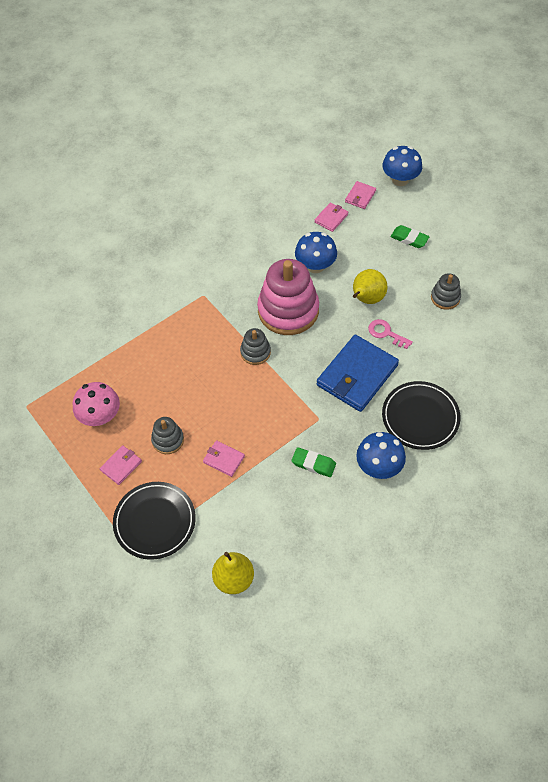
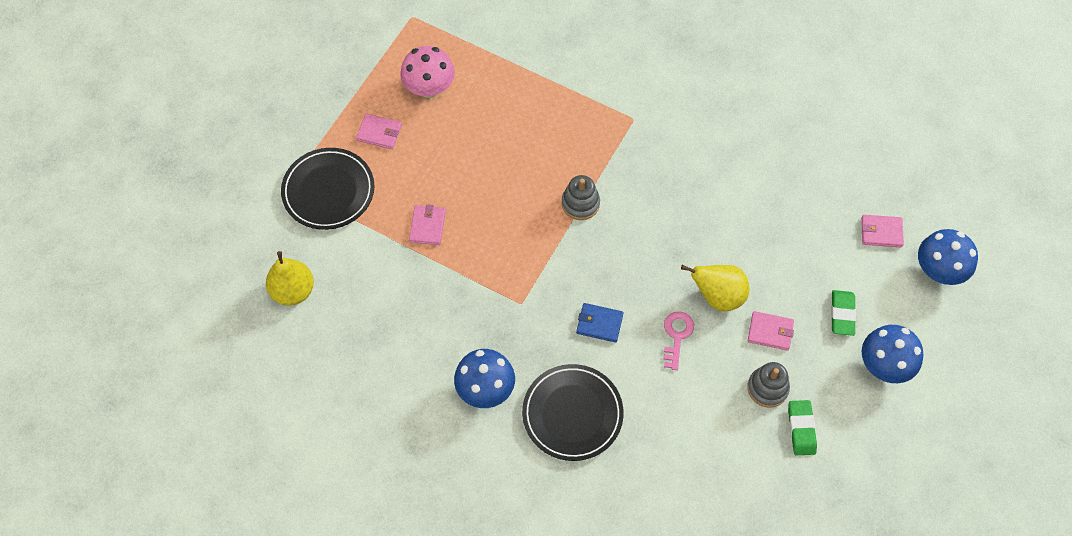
camera: 65 degrees right, 5 degrees up
grey stacking toy [151,417,184,454] -> none
pink stacking toy [257,259,319,335] -> none
green eraser [292,447,336,477] -> green eraser moved to [788,400,817,455]
blue mushroom [295,232,337,273] -> blue mushroom moved to [862,325,923,383]
pink wallet [314,202,348,232] -> pink wallet moved to [748,311,794,351]
blue wallet [317,335,399,412] -> blue wallet [576,303,624,342], size x0.47

